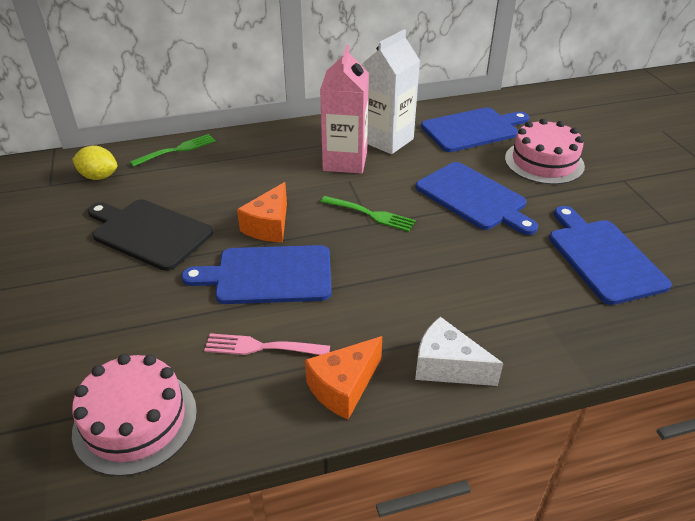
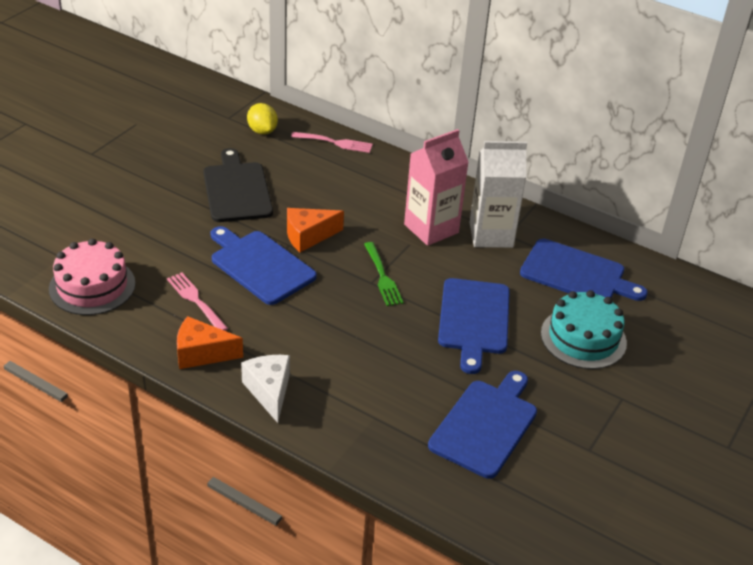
camera: 45 degrees right, 0 degrees up
green fork [130,134,216,167] -> pink fork [291,132,373,153]
pink cake [505,118,585,185] -> turquoise cake [541,290,627,369]

